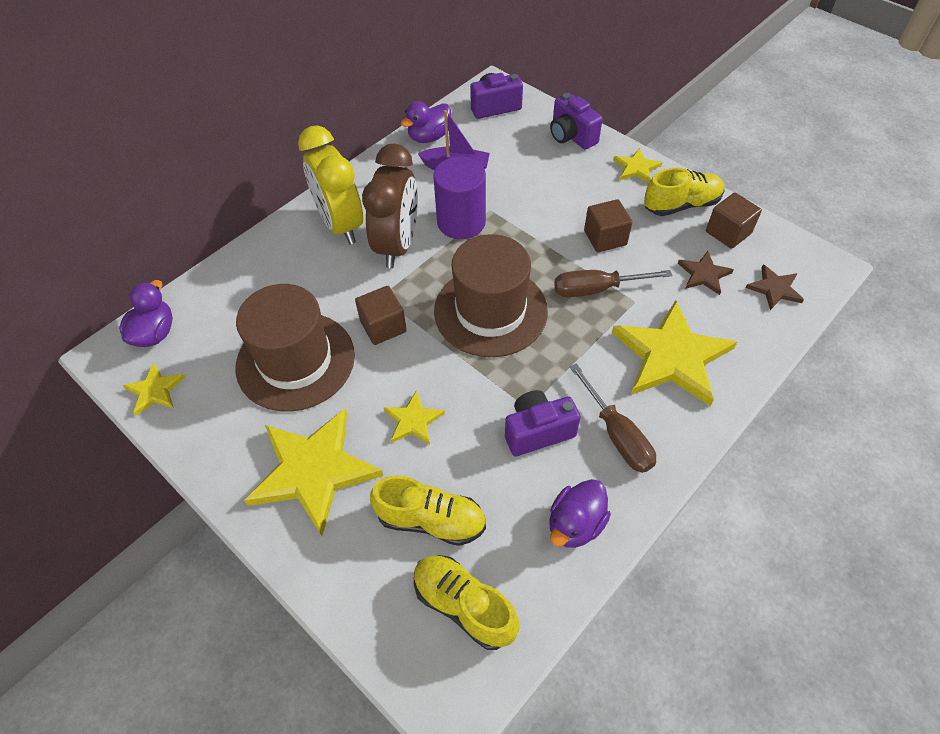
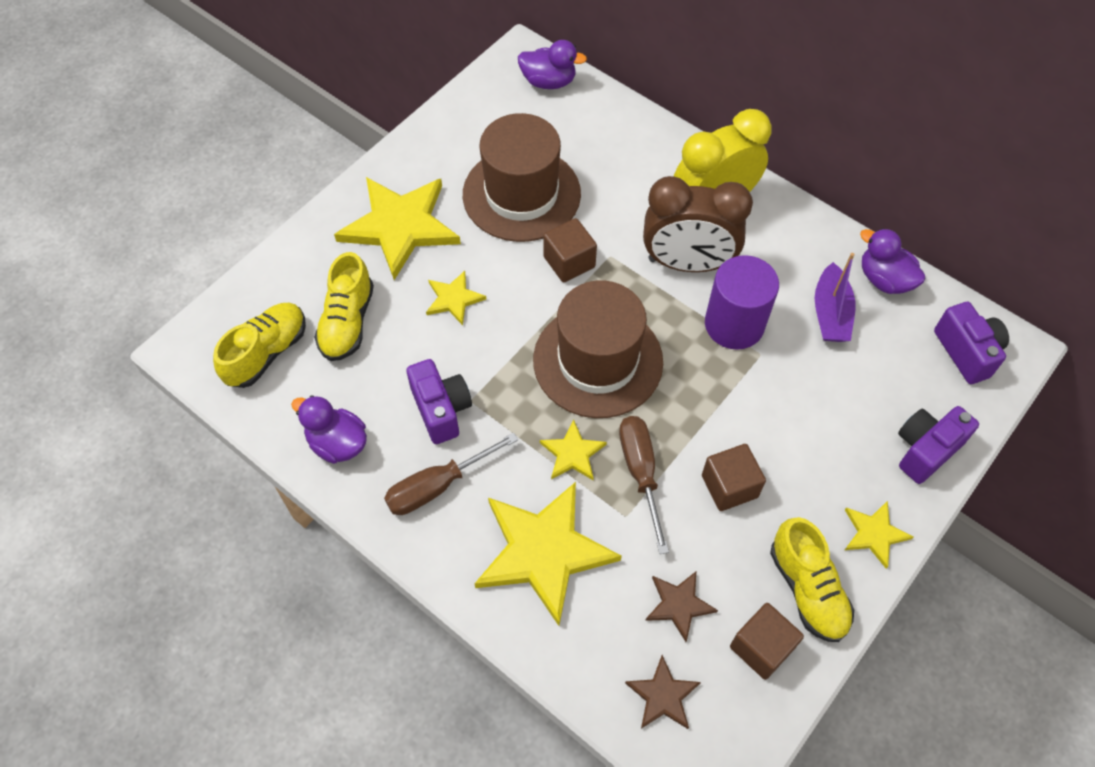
camera: 85 degrees right, 5 degrees up
yellow star [123,362,185,416] -> yellow star moved to [540,419,607,480]

